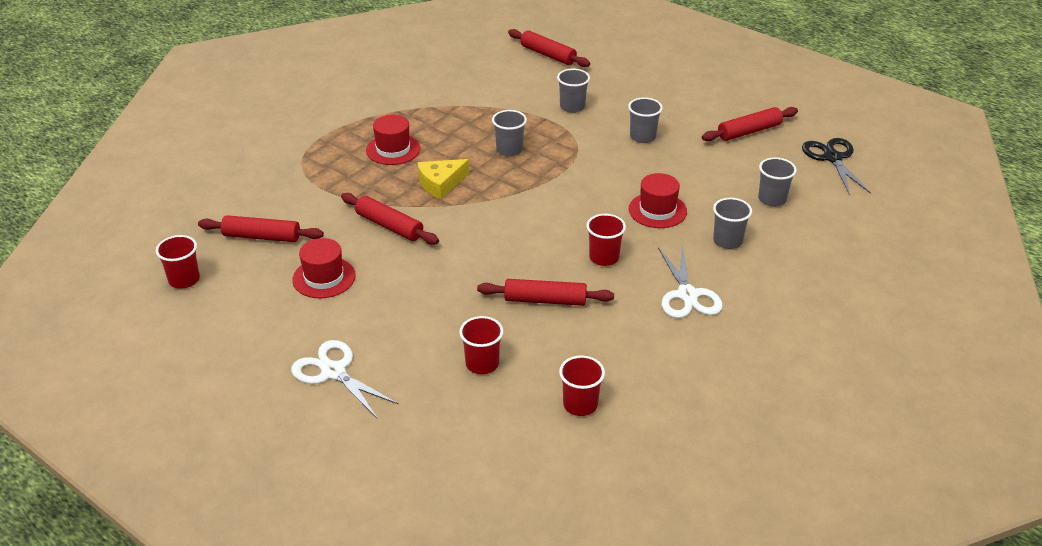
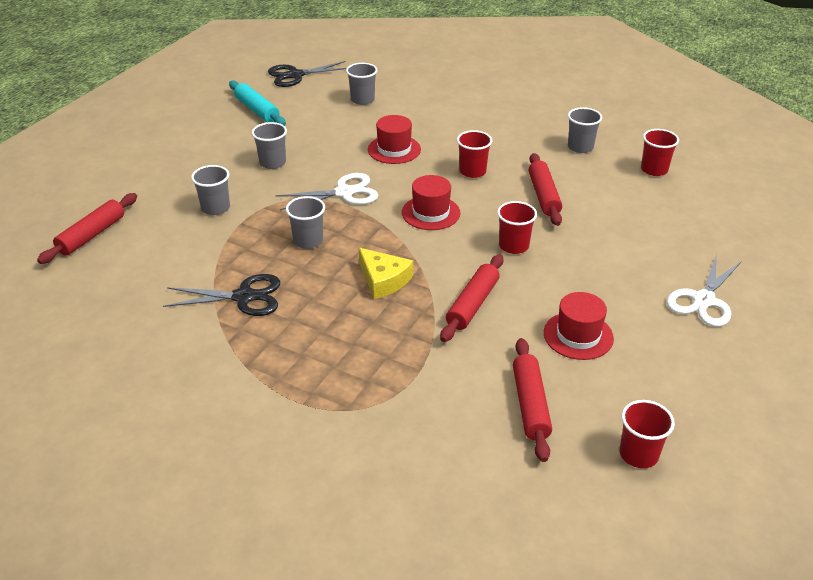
camera: 100 degrees left, 0 degrees up
red hat [366,115,420,165] -> red hat moved to [402,175,460,230]
red cup [459,316,503,374] -> red cup moved to [497,201,537,254]
white scissors [658,246,723,318] -> white scissors moved to [276,173,378,210]
red rolling pin [702,107,798,141] -> turquoise rolling pin [229,81,286,126]
grey cup [713,198,752,249] -> grey cup moved to [568,107,602,153]
none -> black scissors [163,274,280,316]

